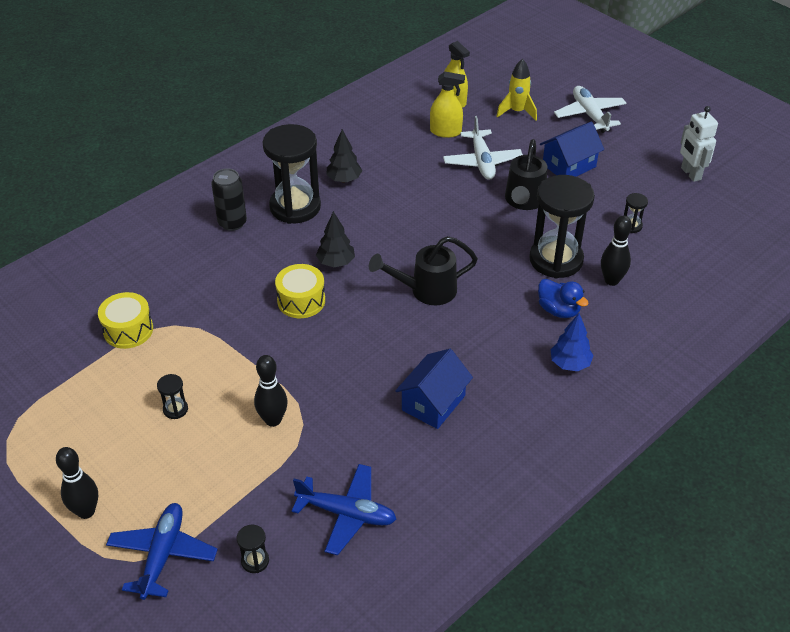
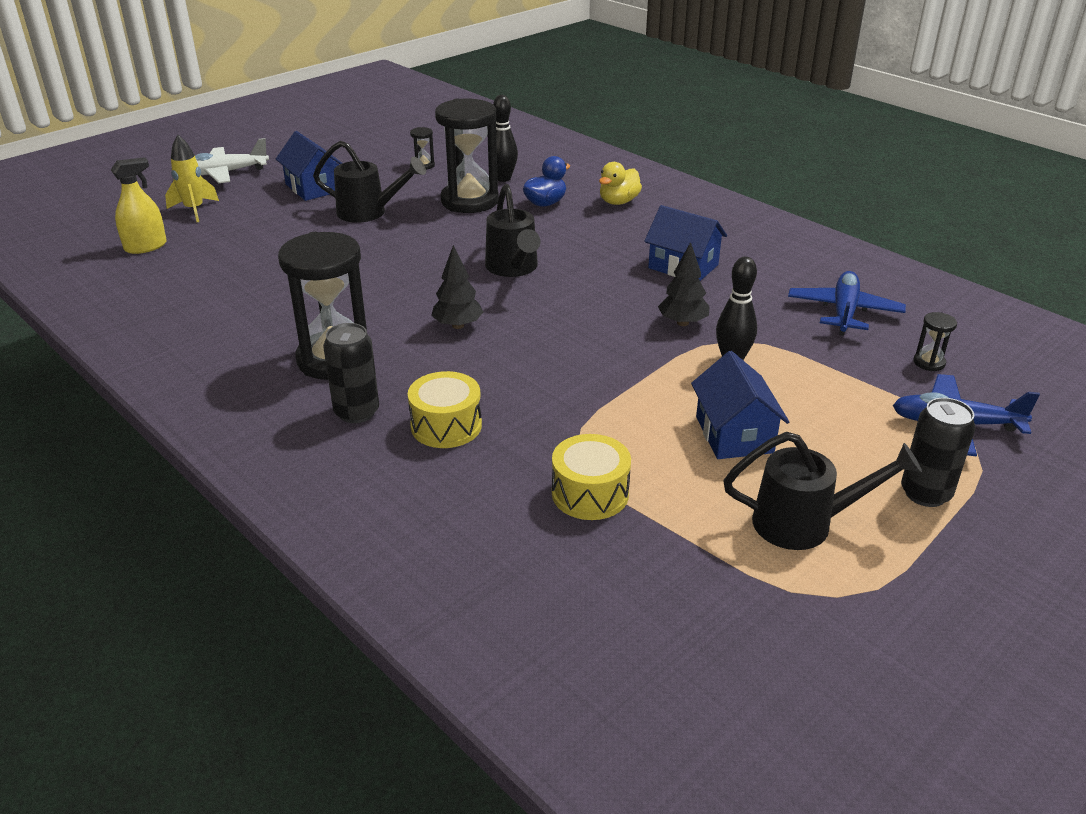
camera: 90 degrees left, 10 degrees down
black bowling pin [56,447,98,519] -> black can [901,398,976,507]
black hourglass [157,374,188,419] -> blue house [691,351,789,459]
yellow drum [275,264,325,318] -> yellow drum moved to [408,371,482,448]
black tree [326,129,362,183] -> black tree moved to [658,242,710,326]
yellow spray bottle [430,72,465,138] -> none
white plane [443,116,523,180] -> none
blue tree [551,313,594,371] -> yellow duck [599,162,642,205]
white robot [680,106,718,182] -> none
none -> black watering can [723,432,922,550]

